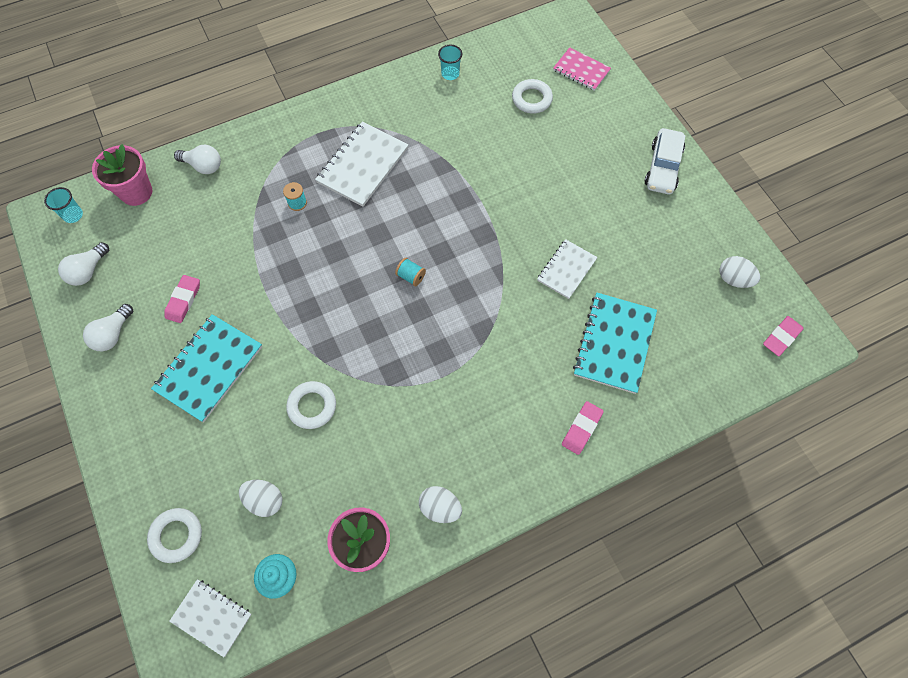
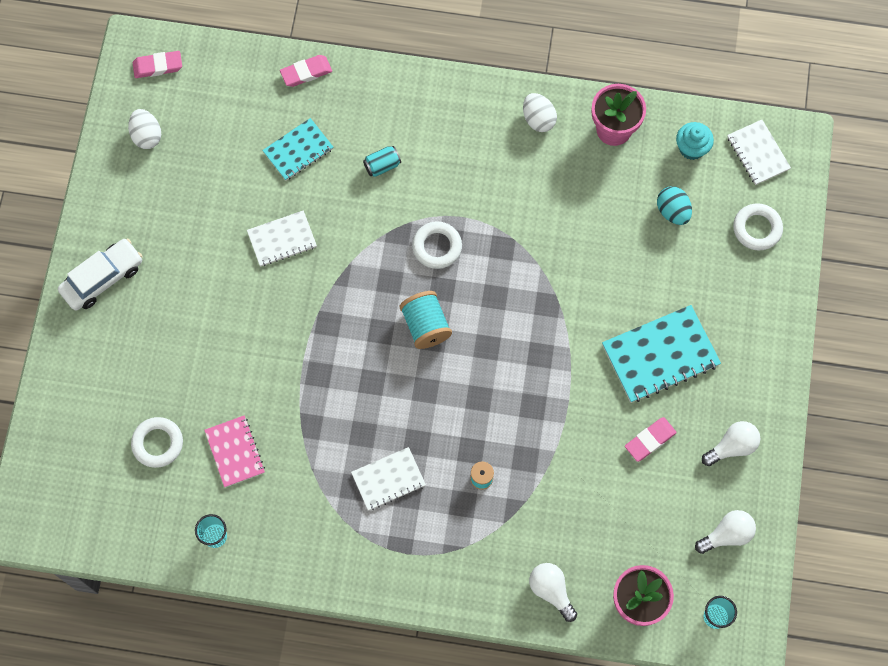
camera: 145 degrees left, 5 degrees up
white egg [239,480,283,517] -> turquoise egg [657,186,692,225]
white ring [286,381,336,429] -> white ring moved to [412,221,462,269]
white notebook [315,122,409,207] -> white notebook [351,447,426,511], size x0.62
turquoise spool [395,258,426,286] -> turquoise spool [400,291,452,349], size x1.76
pink notebook [553,47,611,91] -> pink notebook moved to [204,415,265,487]
pink eraser [562,401,604,455] -> pink eraser moved to [280,55,332,87]
turquoise notebook [573,293,657,394] -> turquoise notebook [262,118,334,181], size x0.62
none -> turquoise can [363,146,401,177]

